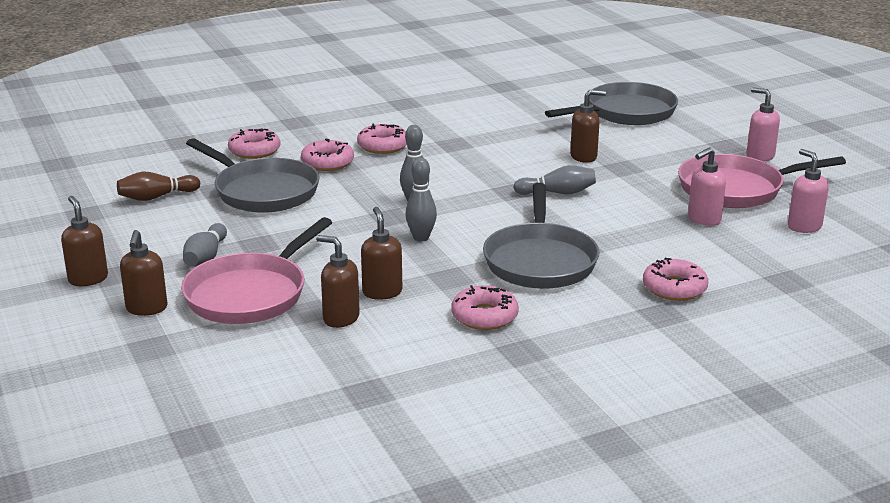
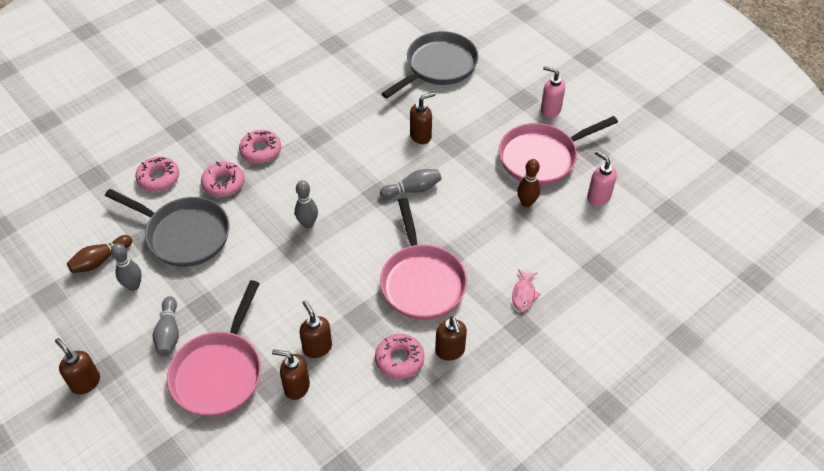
camera: 15 degrees left, 25 degrees up
brown soap dispenser [120,230,167,316] -> brown soap dispenser moved to [435,316,467,361]
grey bowling pin [405,157,437,242] -> grey bowling pin moved to [111,244,142,291]
grey pan [483,183,600,289] -> pink pan [380,198,467,320]
pink donut [643,258,708,301] -> pink fish [512,269,540,311]
pink soap dispenser [688,147,726,226] -> brown bowling pin [517,159,540,207]

